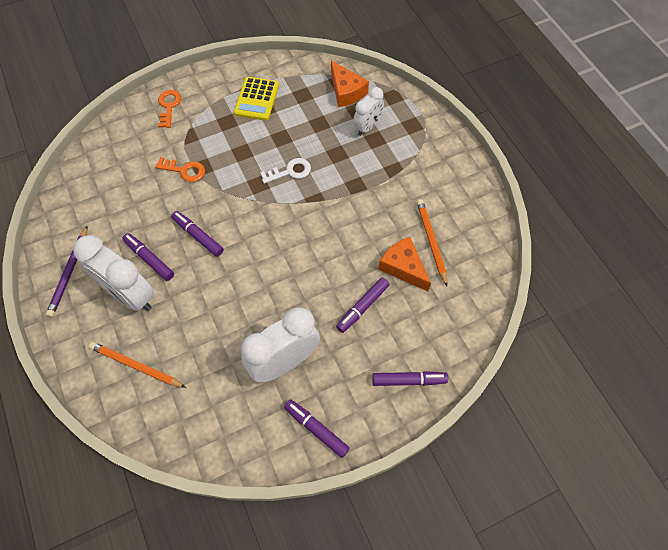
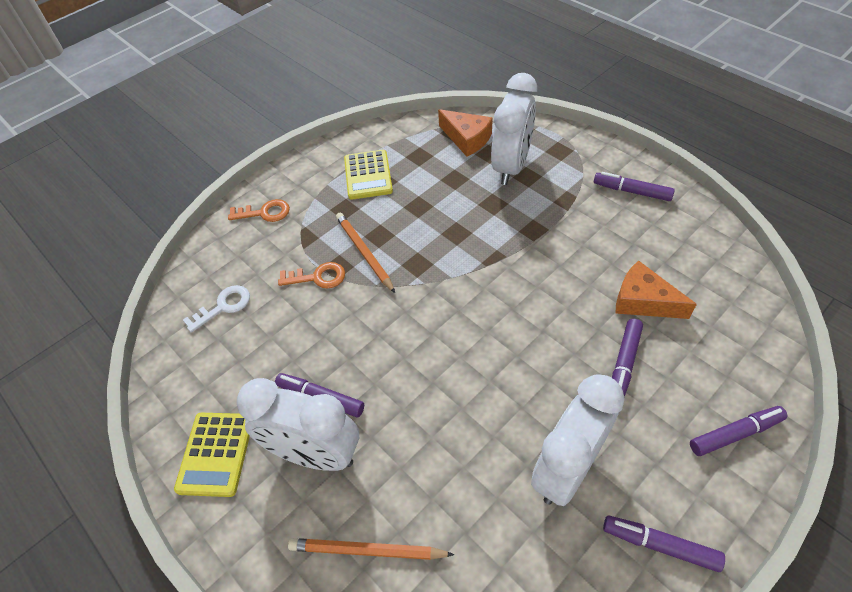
camera: 15 degrees left, 10 degrees down
purple pencil [46,226,88,317] -> yellow calculator [174,413,250,497]
orange key [158,90,181,128] -> orange key turned 105 degrees clockwise [228,199,290,222]
purple marker [171,211,224,257] -> purple marker moved to [594,172,675,201]
white key [260,158,311,184] -> white key moved to [183,285,250,333]
white clock [353,87,384,136] -> white clock [491,73,537,185], size x1.69
orange pencil [417,199,447,286] -> orange pencil moved to [336,213,395,293]

